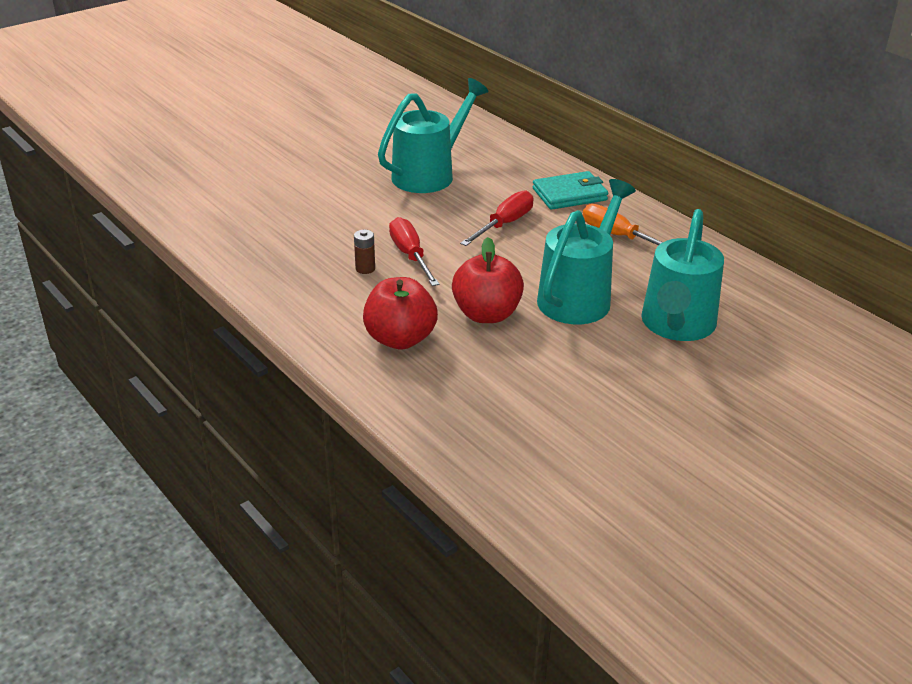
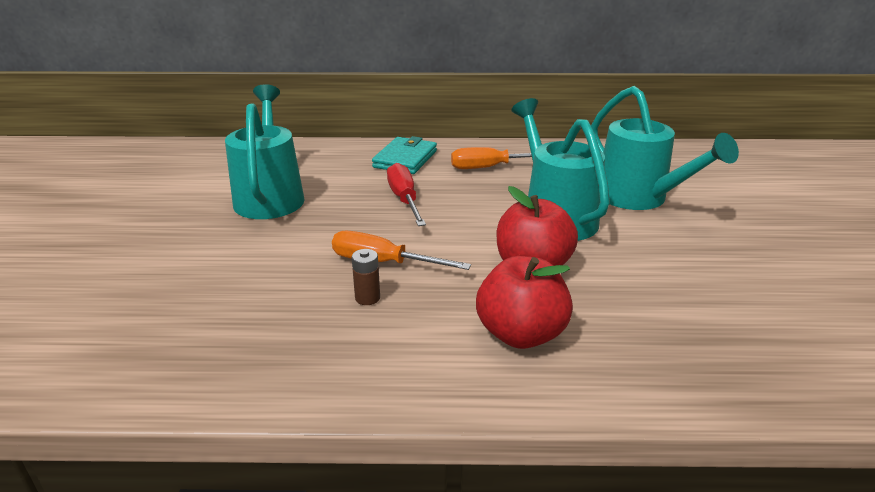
camera: 50 degrees left, 5 degrees down
red screwdriver [389,217,439,286] -> orange screwdriver [332,231,471,270]

